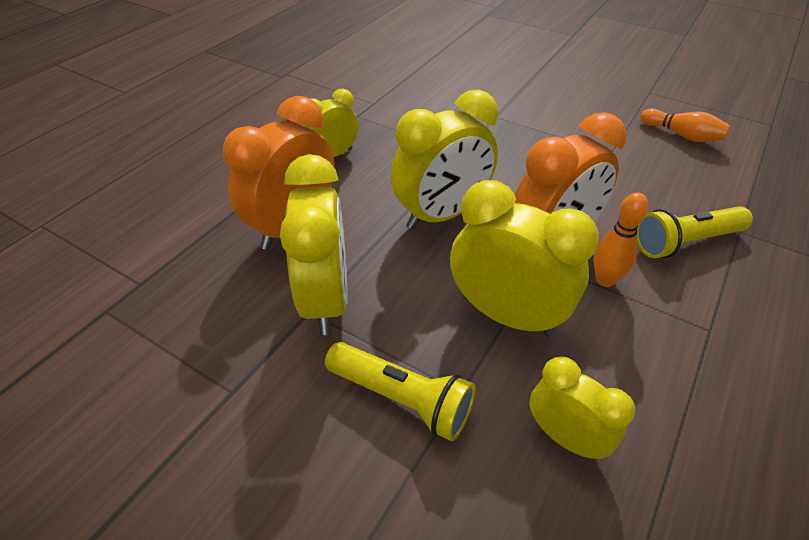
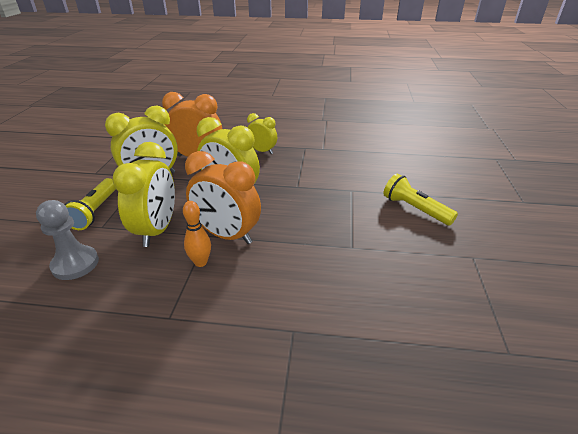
camera: 65 degrees right, 10 degrees down
yellow clock [529,357,635,460] -> grey pawn [36,200,99,280]
yellow flashlight [636,206,753,258] -> yellow flashlight moved to [383,173,458,226]
orange bowling pin [641,109,731,142] -> none

